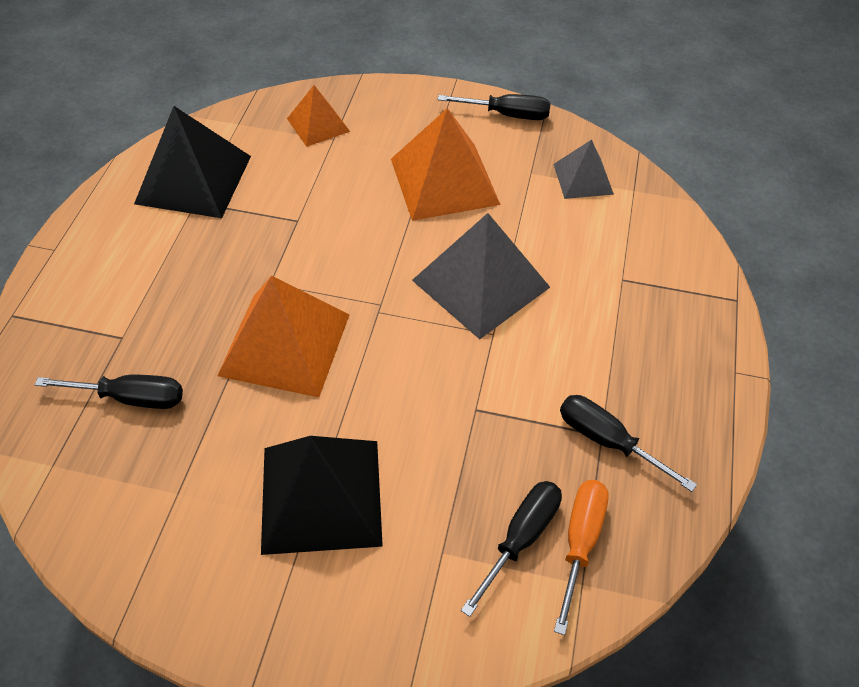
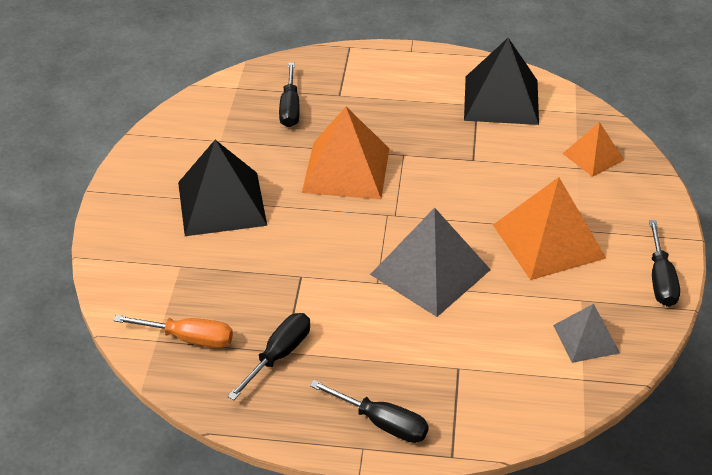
camera: 85 degrees right, 10 degrees down
black screwdriver [461,481,562,617] -> black screwdriver moved to [310,380,429,443]

